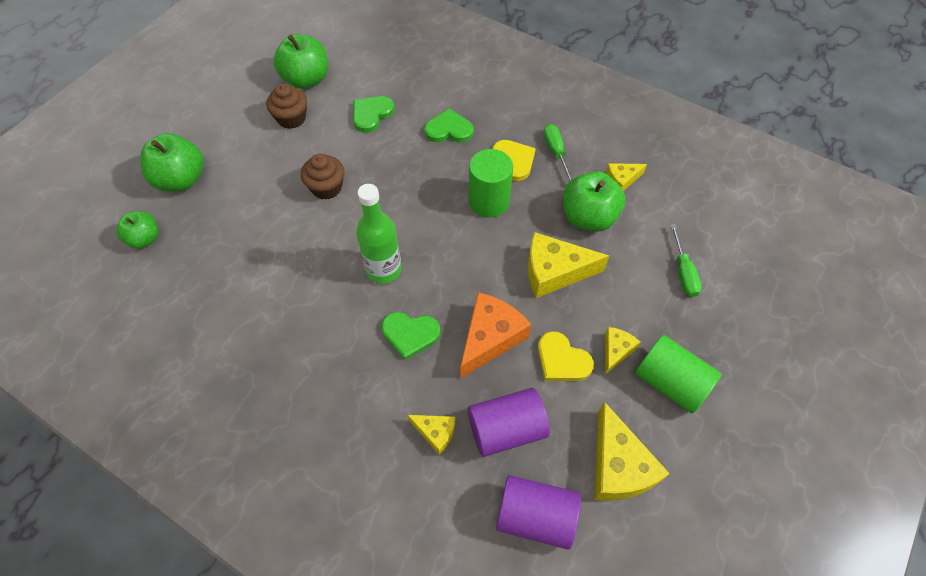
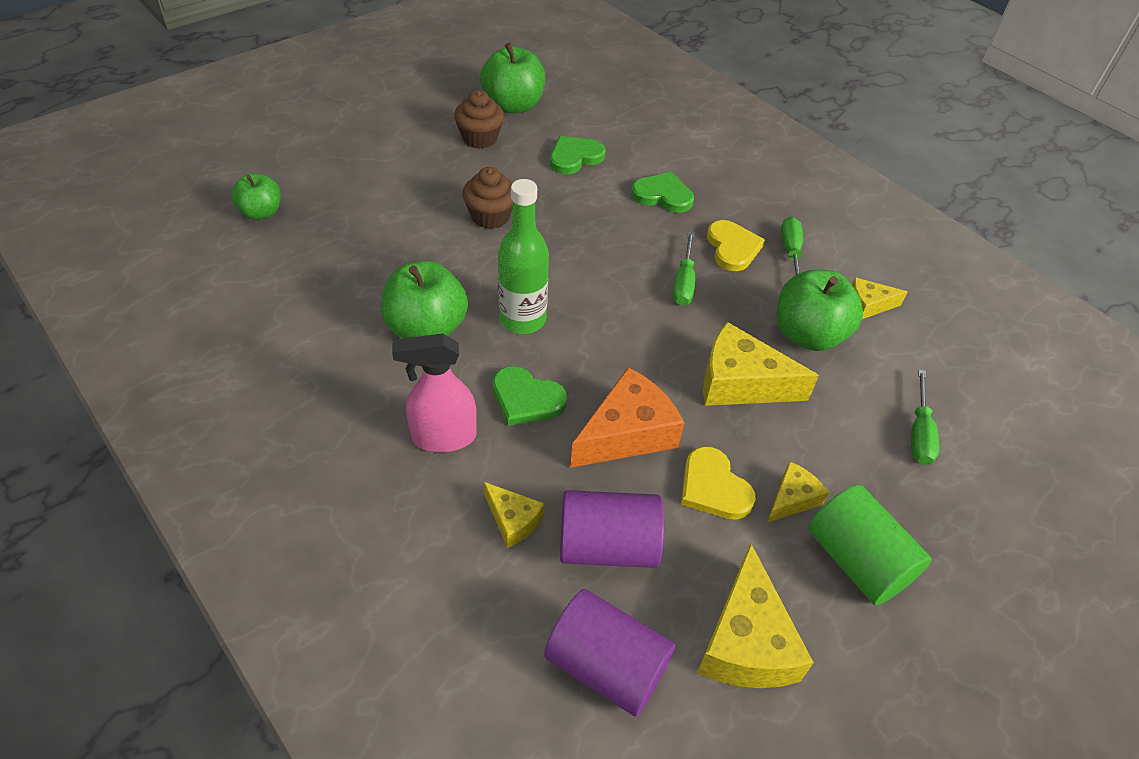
camera: 15 degrees right, 10 degrees down
green apple [140,133,204,191] -> green apple moved to [381,261,468,338]
green cylinder [469,149,513,218] -> green screwdriver [673,232,695,306]
none -> pink spray bottle [392,333,477,452]

